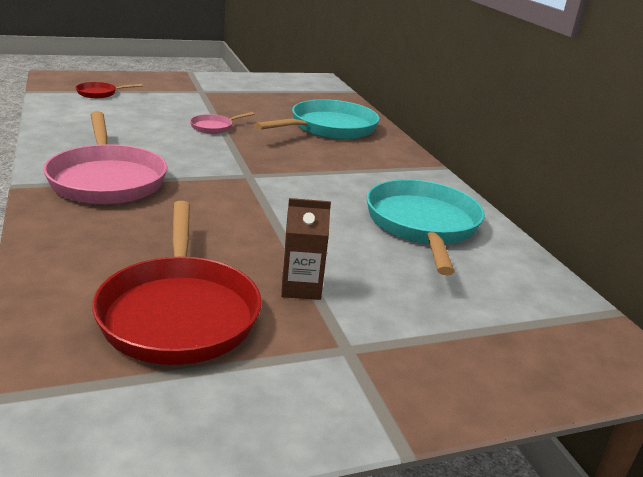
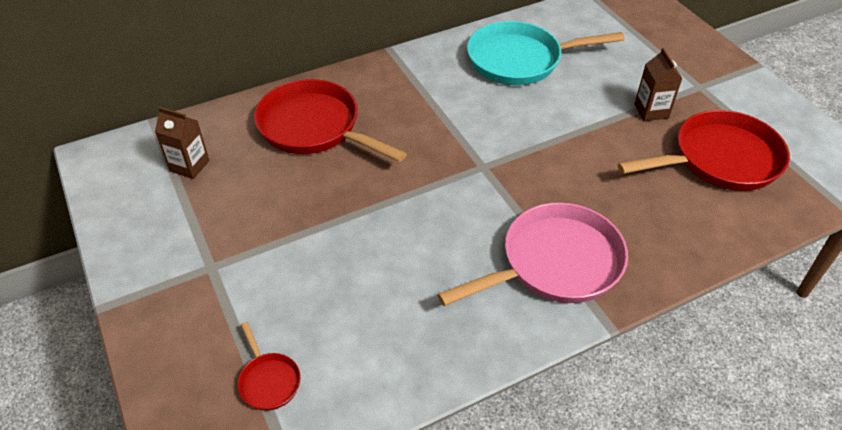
camera: 95 degrees left, 20 degrees up
pink pan [190,112,254,134] -> none
turquoise pan [254,99,380,140] -> red pan [254,79,407,162]
none -> brown carton [155,107,210,179]

